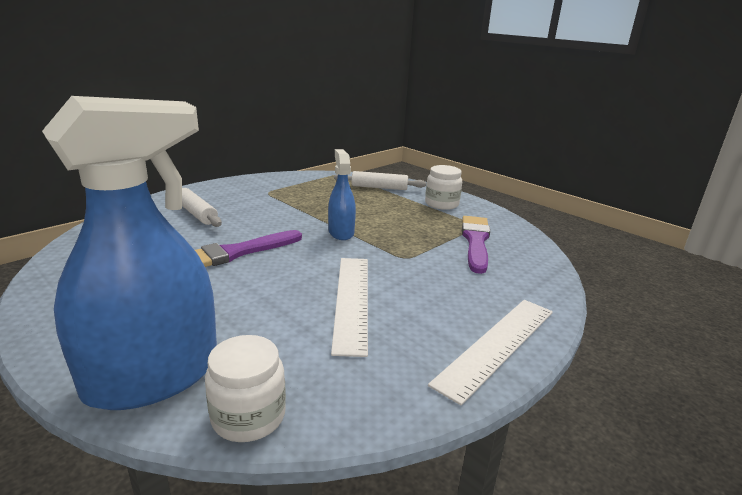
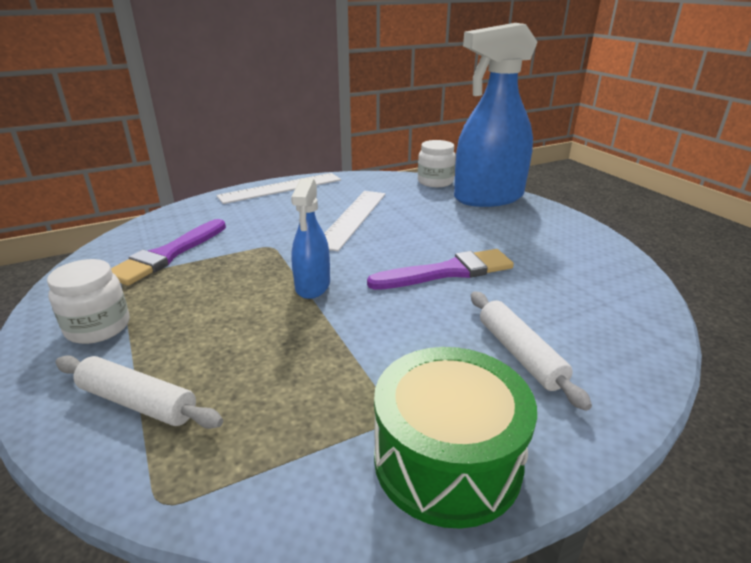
camera: 160 degrees left, 5 degrees up
none -> green drum [374,347,537,529]

